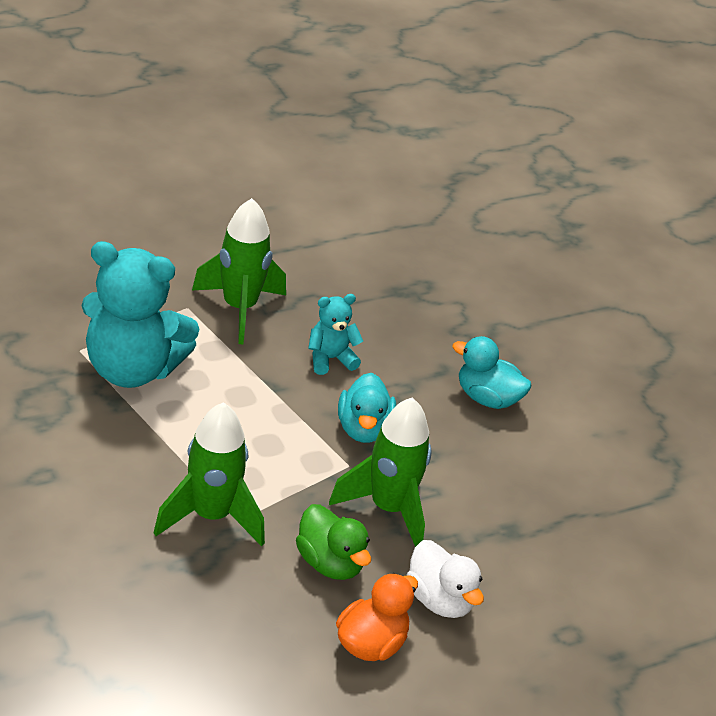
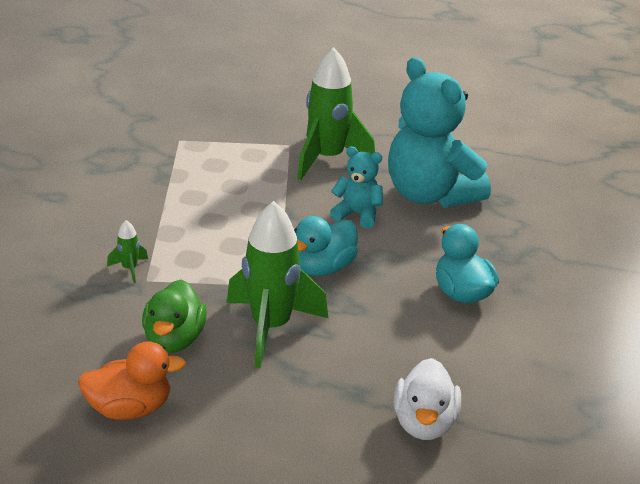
camera: 45 degrees right, 5 degrees down
turquoise teddy bear [81,241,199,388] -> turquoise teddy bear moved to [388,57,491,208]
green rocket [154,402,265,546] -> green rocket [107,220,148,283], size x0.42
white duck [406,540,484,618] -> white duck moved to [394,358,461,440]

